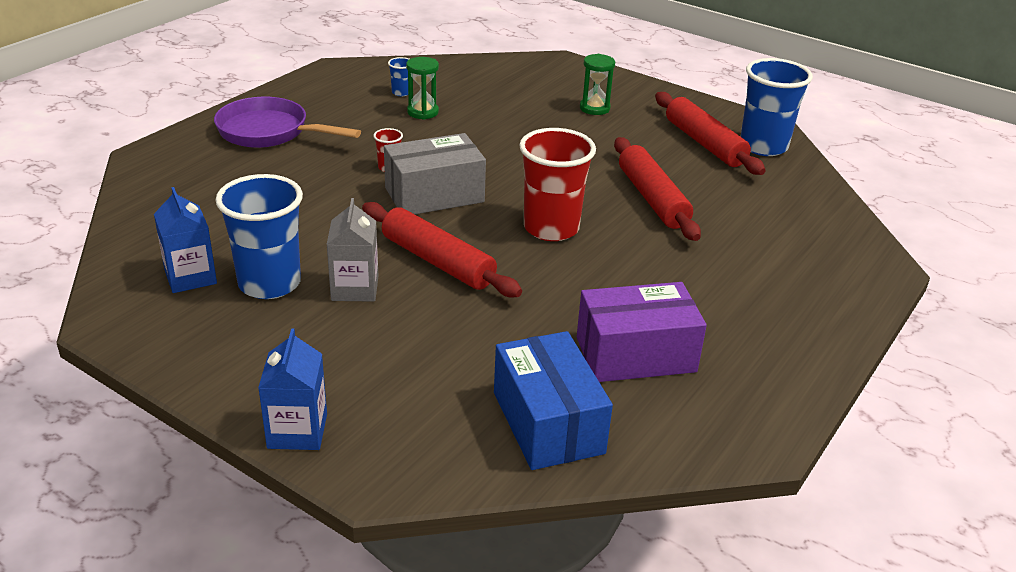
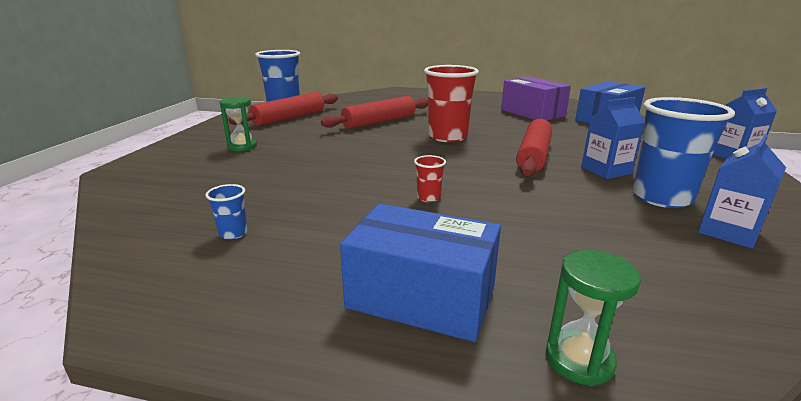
camera: 110 degrees left, 10 degrees down
purple pan [214,97,361,148] -> blue box [340,203,501,342]
grey carton [326,198,378,302] -> blue carton [581,97,645,179]
grey box [384,133,486,214] -> none
green hourglass [406,57,439,120] -> green hourglass moved to [546,250,641,386]

